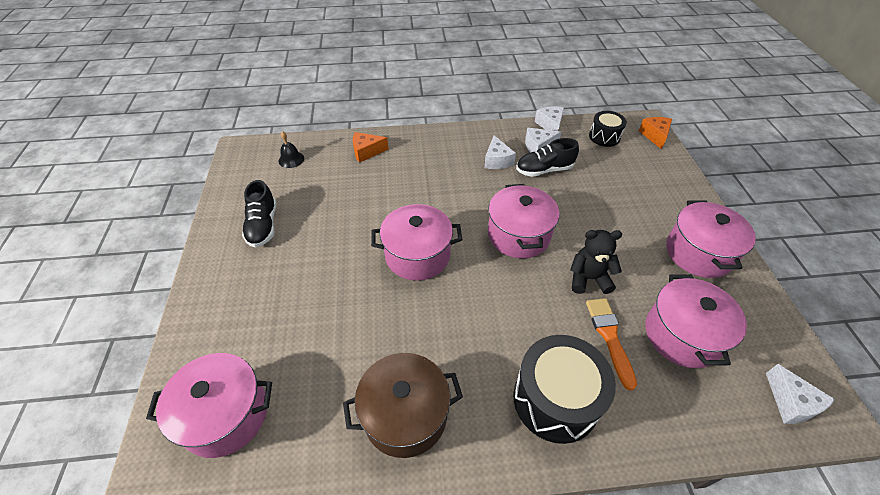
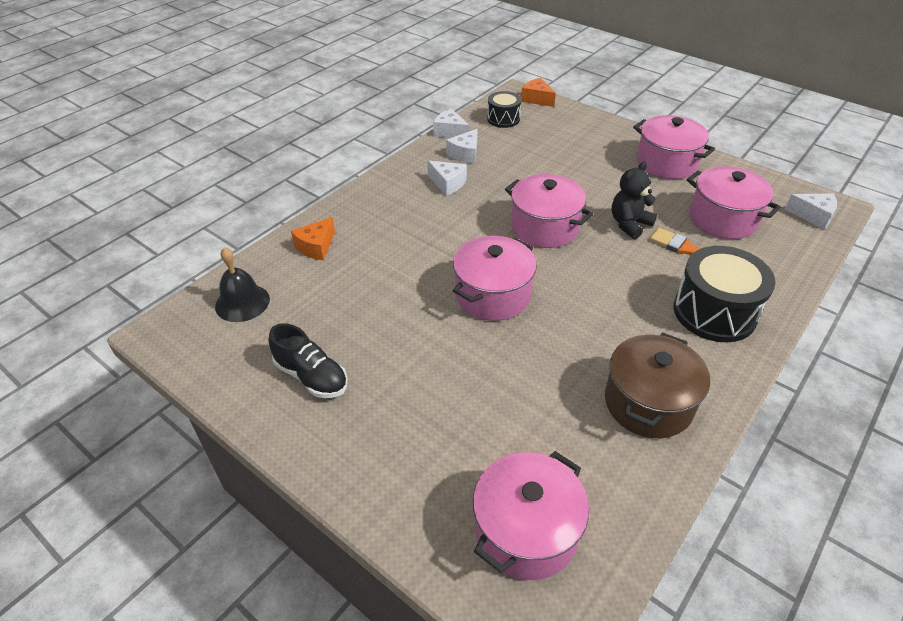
camera: 45 degrees left, 5 degrees down
black bell [279,131,304,168] -> black bell [215,247,270,322], size x1.50
black shoe [516,138,579,177] -> none

